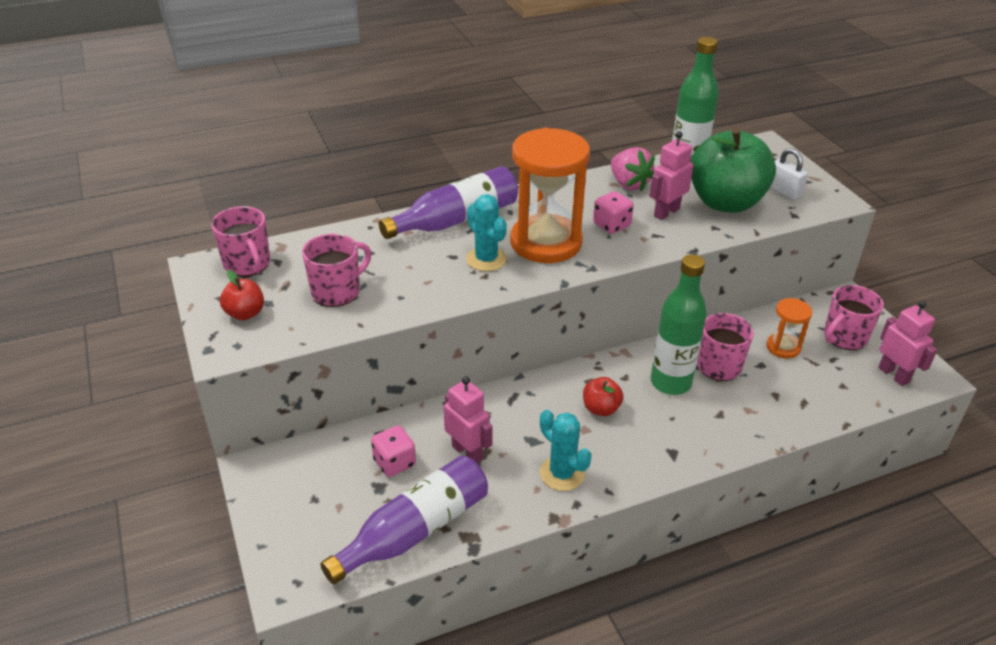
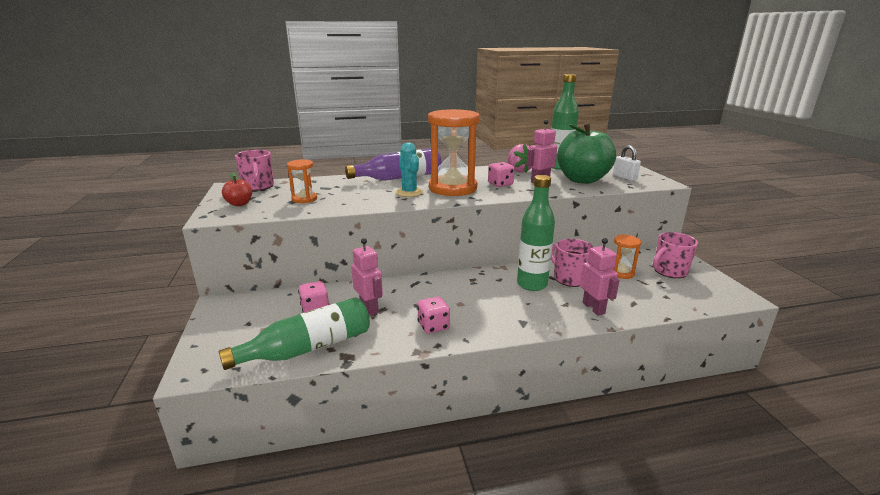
camera: 10 degrees right, 15 degrees down
pink mug [302,234,371,307] -> orange hourglass [287,160,317,203]
purple bottle [320,456,488,584] -> green bottle [219,297,370,370]
turquoise cactus [540,410,592,491] -> pink dice [417,297,450,334]
red apple [583,377,623,416] -> none
pink robot [878,301,937,386] -> pink robot moved to [580,238,619,316]

